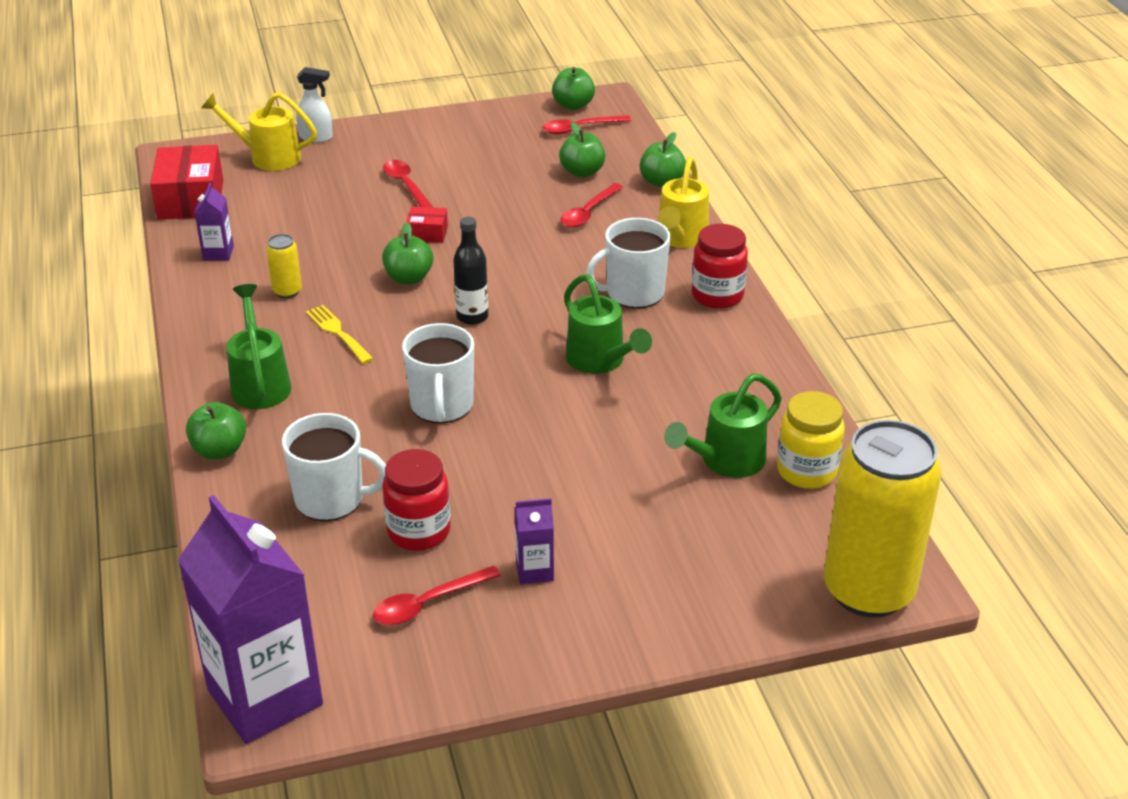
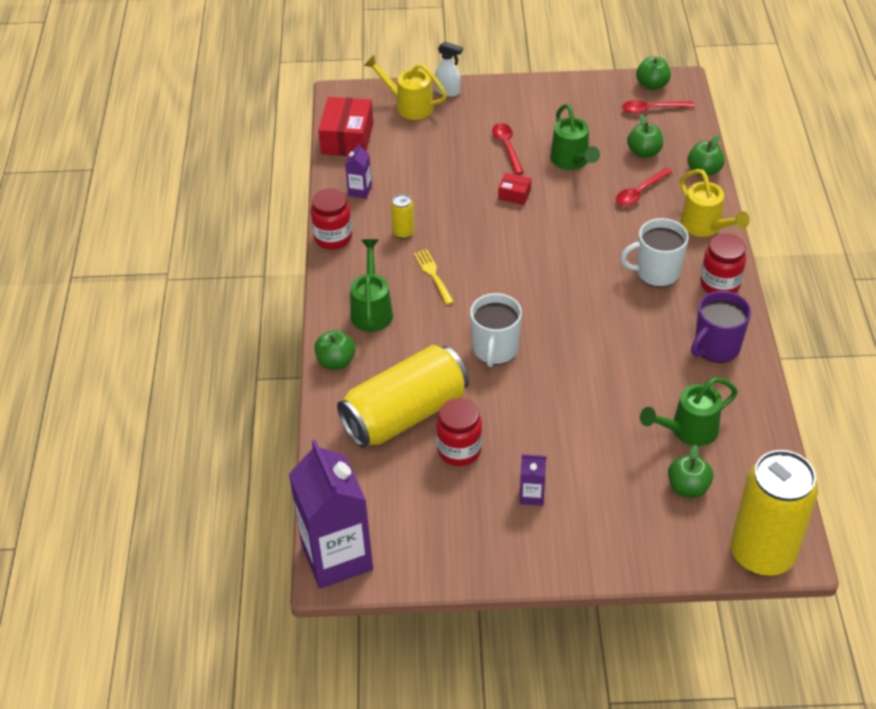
camera: 15 degrees right, 10 degrees up
white mug [282,413,386,521] -> yellow can [337,345,469,448]
red spoon [373,566,501,625] -> none
green apple [382,222,433,284] -> green apple moved to [668,445,714,498]
black bottle [453,217,488,325] -> none
green watering can [564,274,652,374] -> green watering can moved to [550,104,600,170]
yellow watering can [658,157,709,248] -> yellow watering can turned 60 degrees counterclockwise [680,169,750,237]
yellow jar [777,391,845,489] -> none
none -> red jar [310,188,352,249]
none -> purple mug [691,291,751,363]

